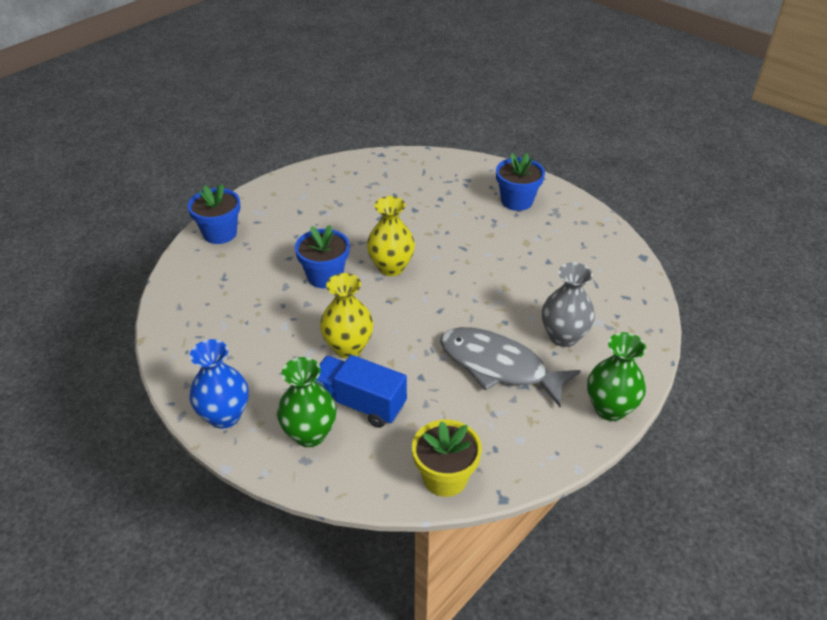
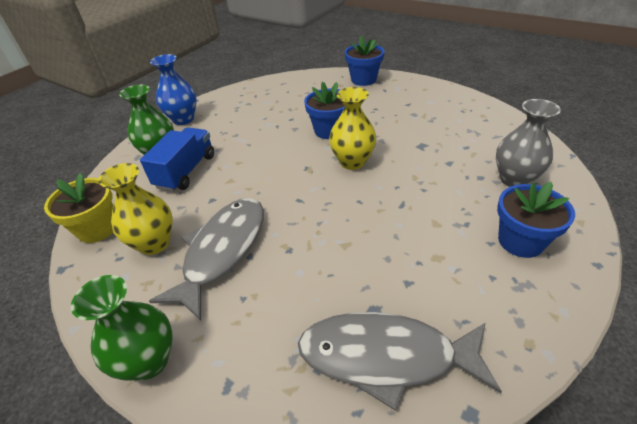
camera: 85 degrees right, 0 degrees up
yellow vase [320,273,374,358] -> yellow vase moved to [98,163,173,255]
grey vase [542,262,595,347] -> grey vase moved to [496,99,561,187]
none -> grey fish [298,312,502,411]

